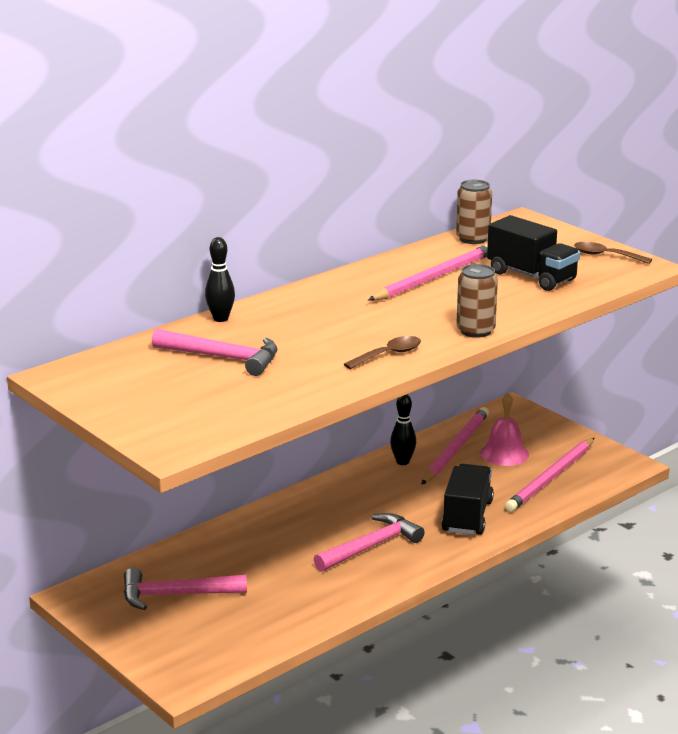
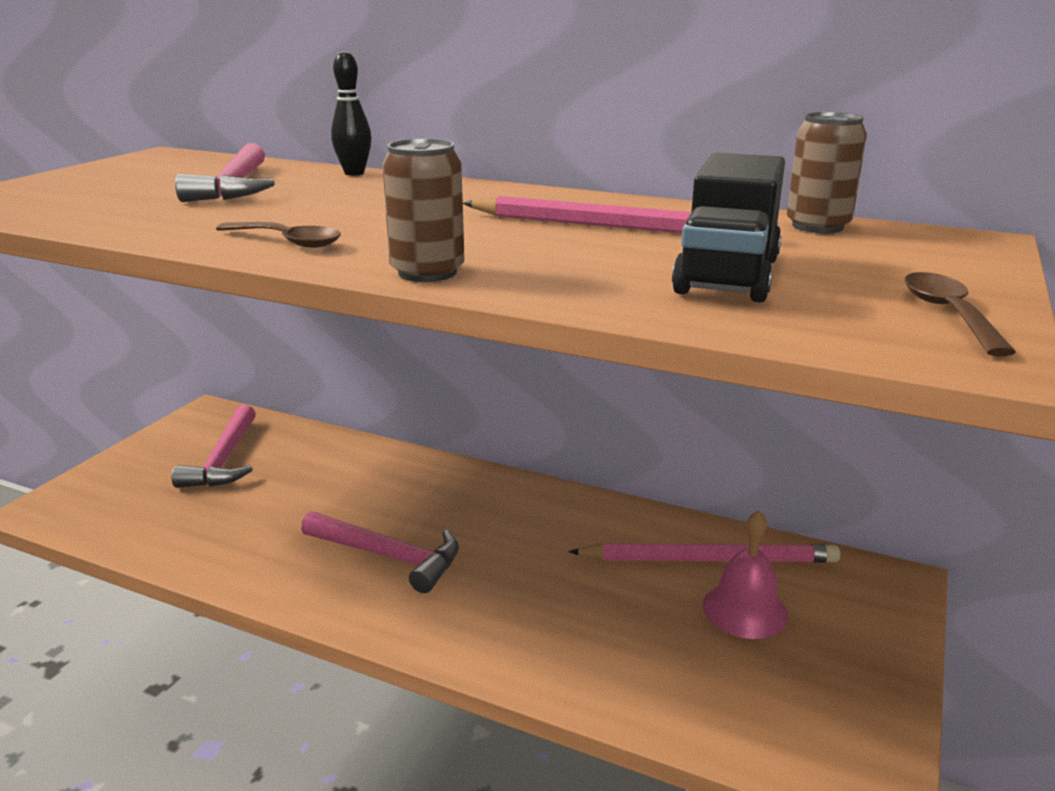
camera: 65 degrees right, 0 degrees up
pink hammer [124,568,247,610] -> pink hammer turned 150 degrees counterclockwise [172,405,256,488]
black bowling pin [390,395,416,465] -> none
black truck [442,464,494,535] -> none
pink pencil [505,438,594,512] -> none

